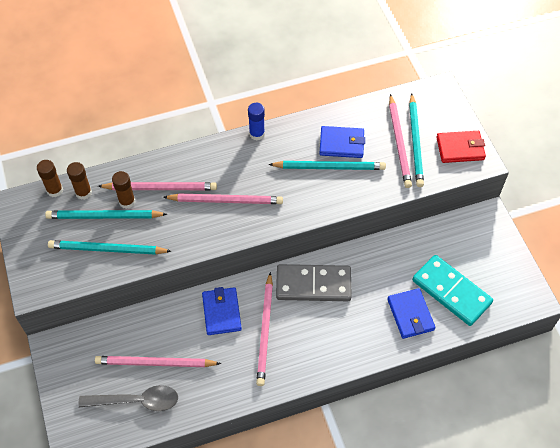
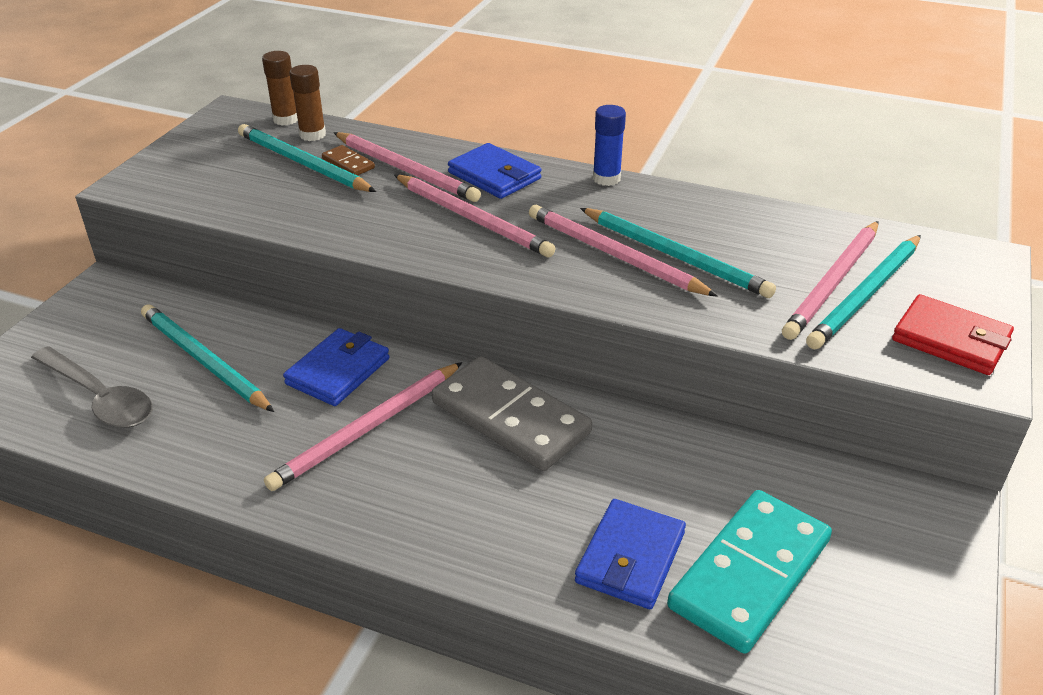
camera: 40 degrees right, 20 degrees down
turquoise pencil [48,240,171,255] -> turquoise pencil moved to [141,304,274,412]
pink pencil [95,356,221,367] -> pink pencil moved to [529,205,718,297]
brown glue stick [112,171,135,209] -> brown domino [322,145,375,176]
blue wallet [319,126,365,158] -> blue wallet moved to [448,143,542,199]
turquoise domino [412,255,493,326] -> turquoise domino turned 45 degrees clockwise [667,490,832,654]

